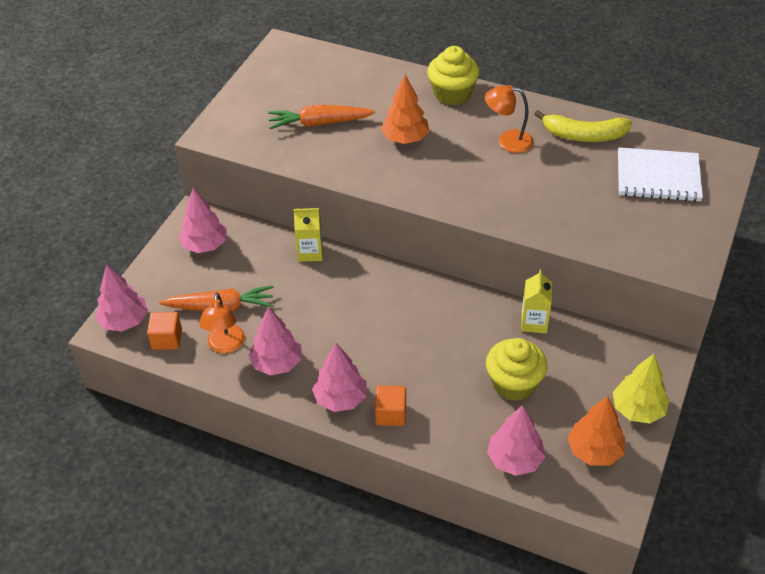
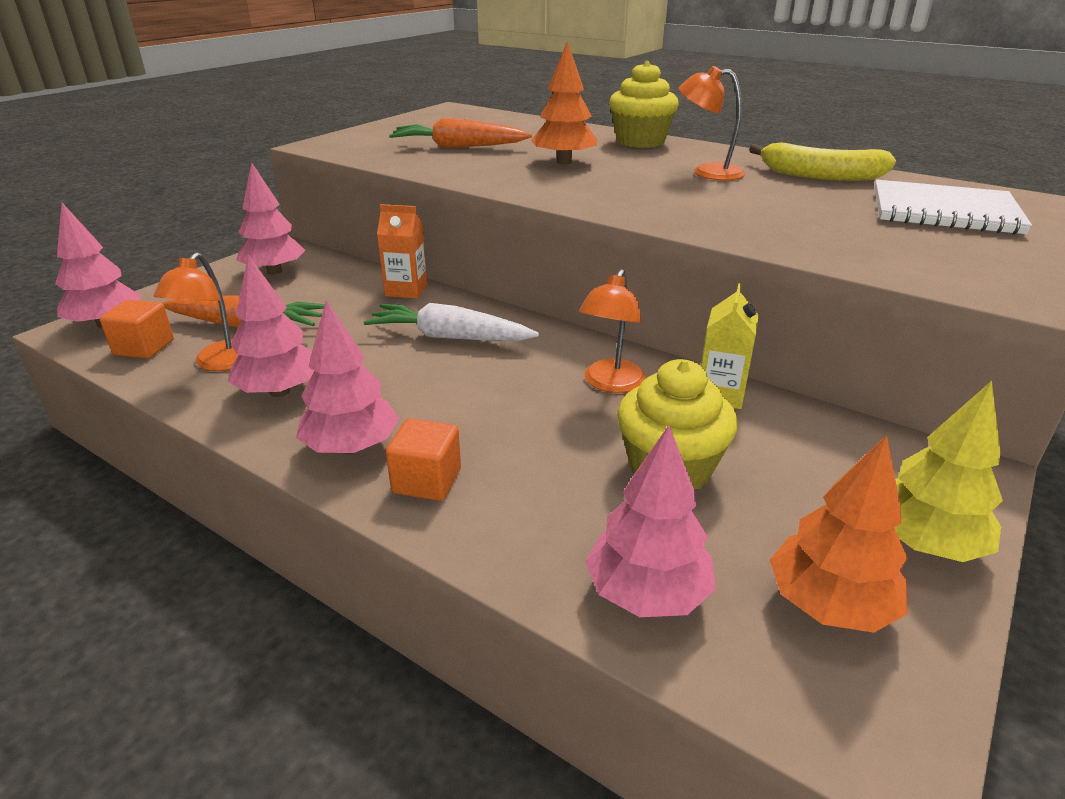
camera: 10 degrees right, 15 degrees down
yellow carton [294,208,323,262] -> orange carton [377,204,428,299]
none -> white carrot [364,303,539,341]
none -> orange lamp [579,269,646,393]

